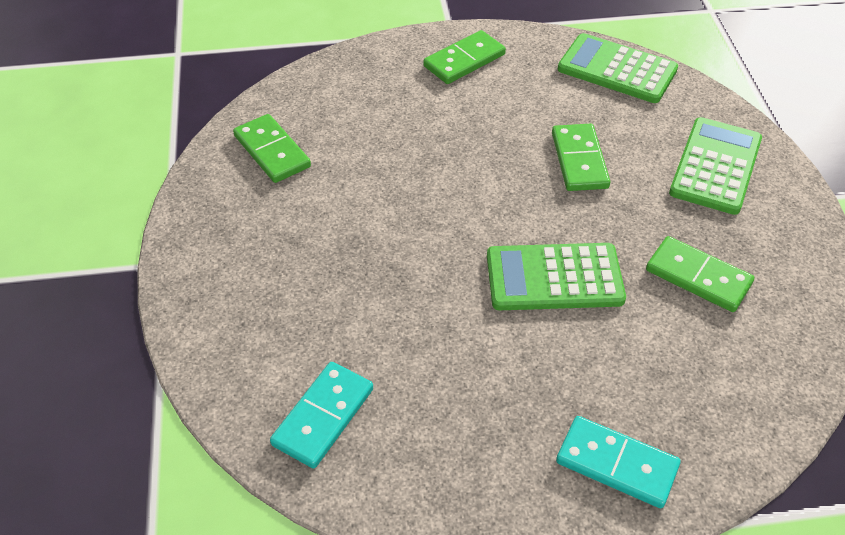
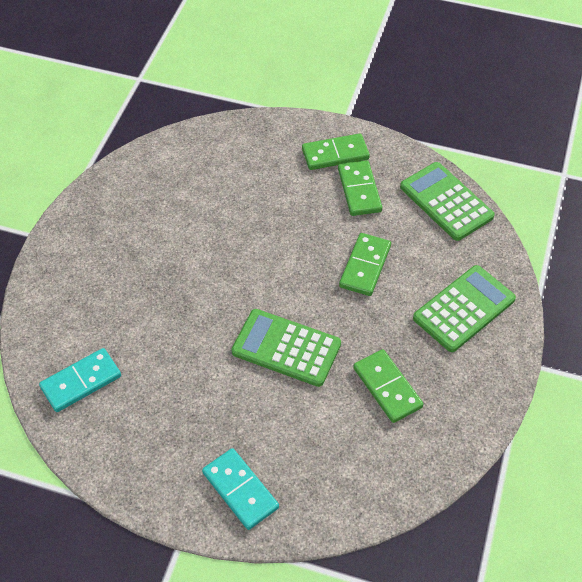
camera: 25 degrees right, 5 degrees up
green domino [233,114,311,183] -> green domino moved to [338,160,382,216]

